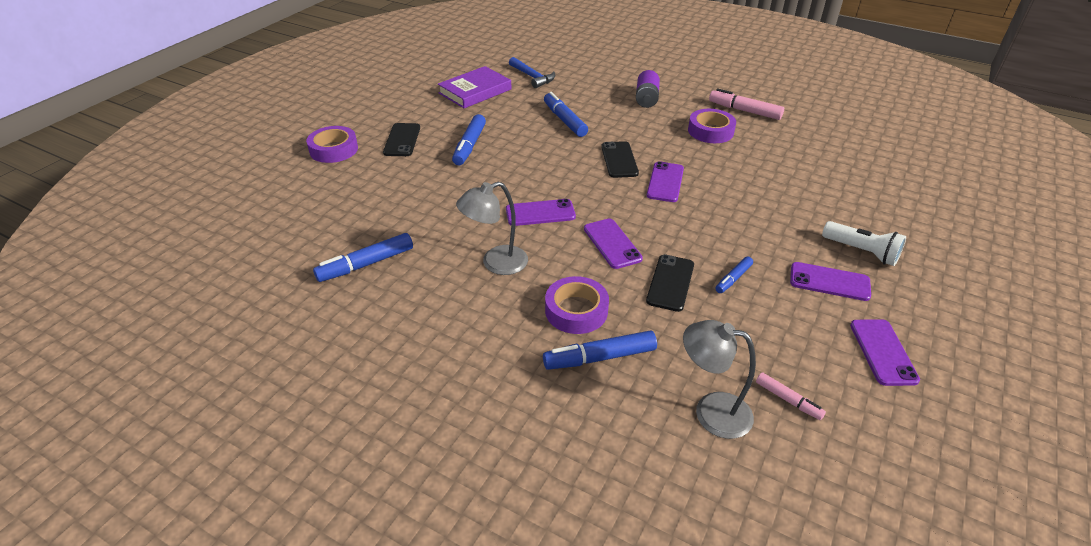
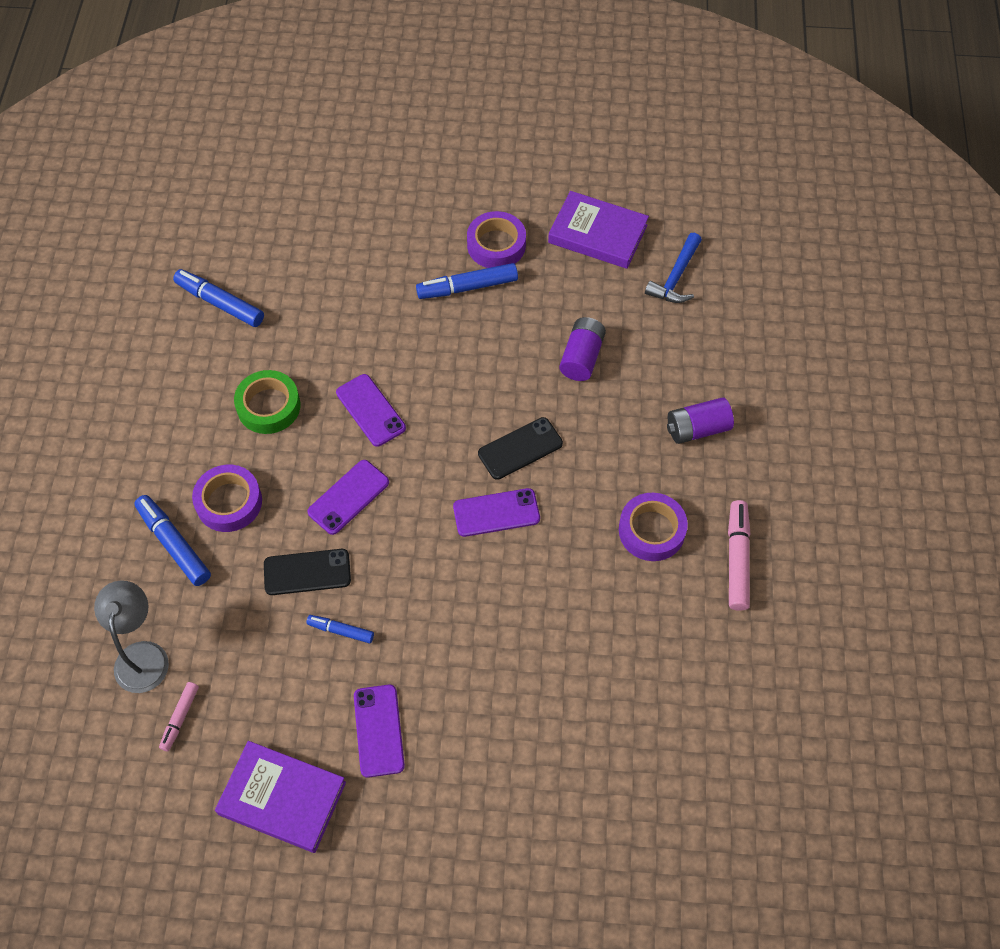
camera: 65 degrees right, 20 degrees up
purple tape [306,126,358,163] -> purple tape moved to [467,211,526,268]
black phone [383,123,420,156] -> none
grey lamp [456,181,528,275] -> green tape [234,370,300,434]
blue marker [544,92,588,137] -> purple battery [559,317,606,381]
white flashlight [822,221,906,266] -> none
purple phone [850,319,920,386] -> purple book [215,741,346,853]

